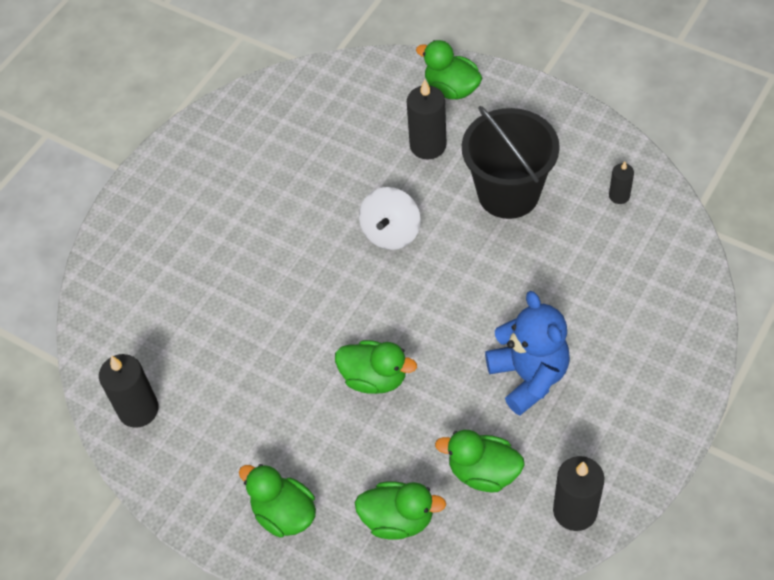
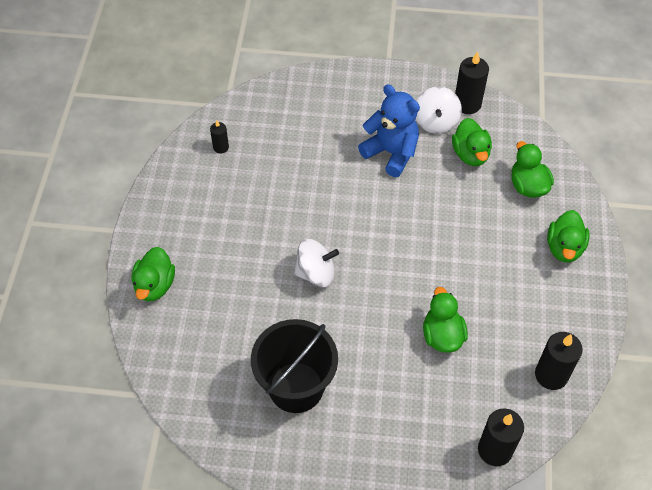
camera: 120 degrees left, 0 degrees up
green duck [335,340,417,394] -> green duck moved to [423,287,468,353]
black candle [407,79,446,159] -> black candle moved to [478,408,524,466]
black bucket [462,106,560,219] -> black bucket moved to [251,319,338,413]
blue teddy bear [485,291,570,416] -> blue teddy bear turned 90 degrees clockwise [358,84,420,177]
none -> white spinning top [416,86,462,134]

